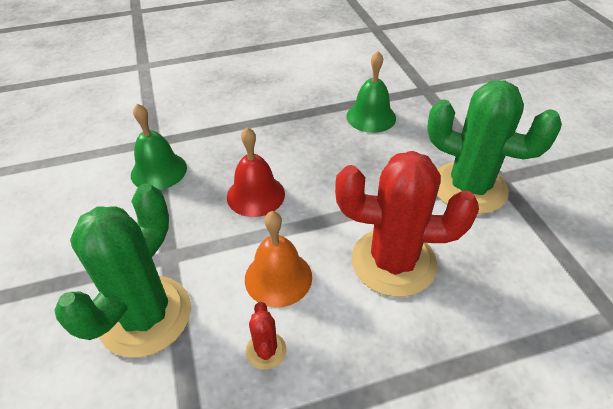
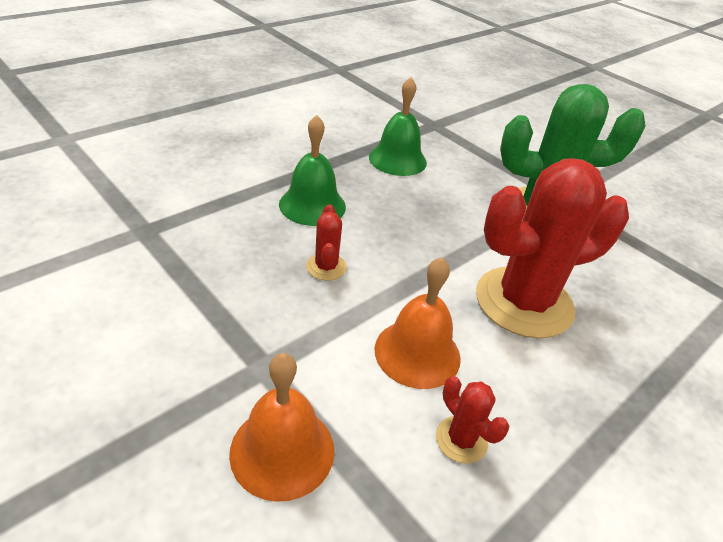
camera: 30 degrees left, 5 degrees down
green cactus [54,183,191,358] -> orange bell [229,353,334,502]
green bell [131,103,187,190] -> green bell moved to [279,115,346,226]
red bell [227,127,285,217] -> red cactus [306,205,347,281]

